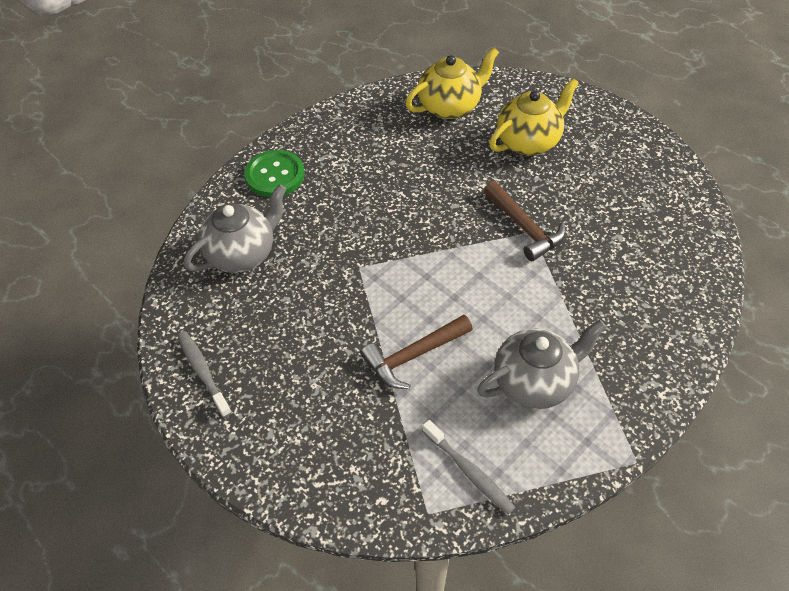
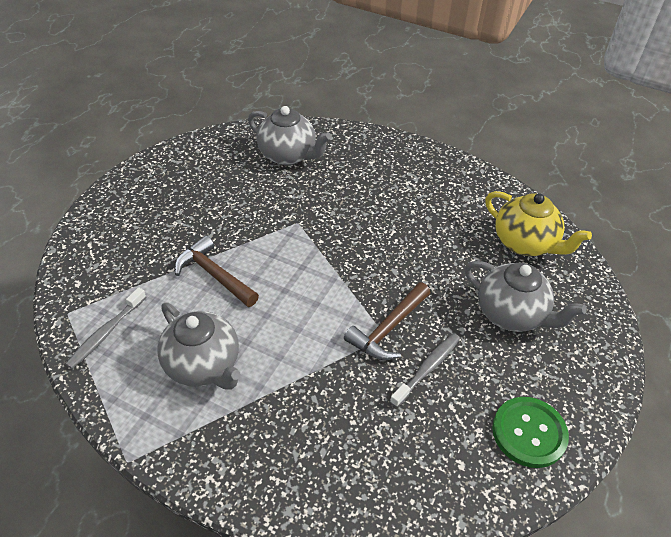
camera: 70 degrees right, 5 degrees down
grey toothbrush [178,331,232,418] -> grey toothbrush moved to [390,333,460,408]
green button [245,150,305,197] -> green button moved to [492,397,569,468]
yellow teapot [489,78,579,156] -> grey teapot [464,261,587,332]

